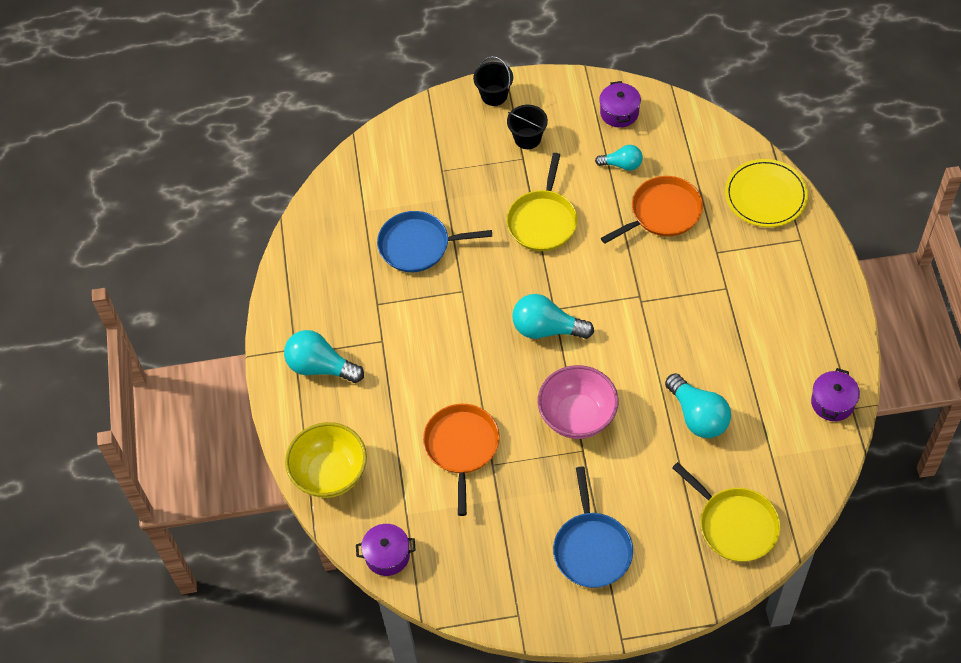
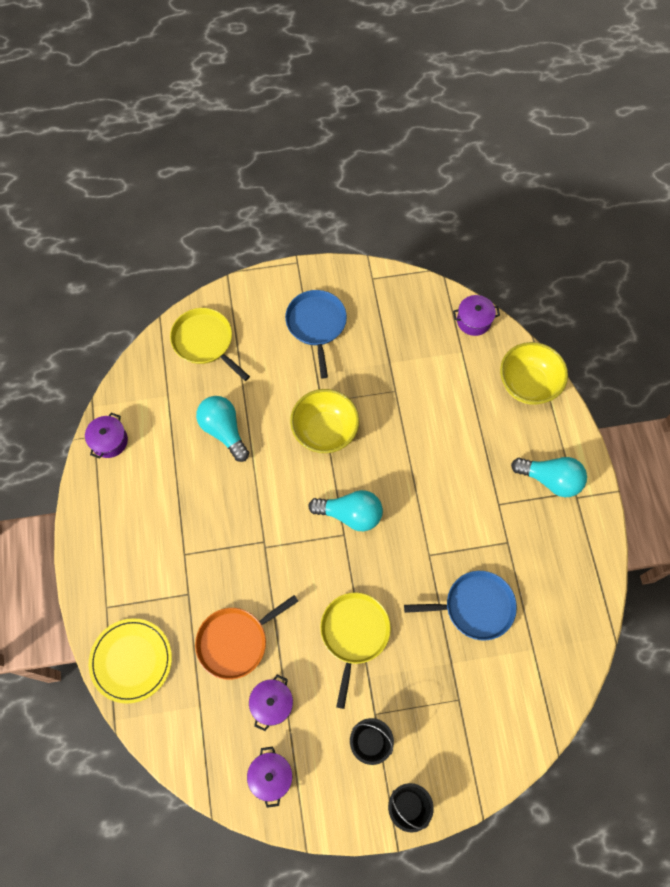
camera: 175 degrees right, 10 degrees up
orange pan [423,404,500,516] -> none
pink bowl [538,365,619,439] -> yellow bowl [290,389,359,453]
turquoise light bulb [595,145,643,171] -> purple pot [249,675,293,731]

